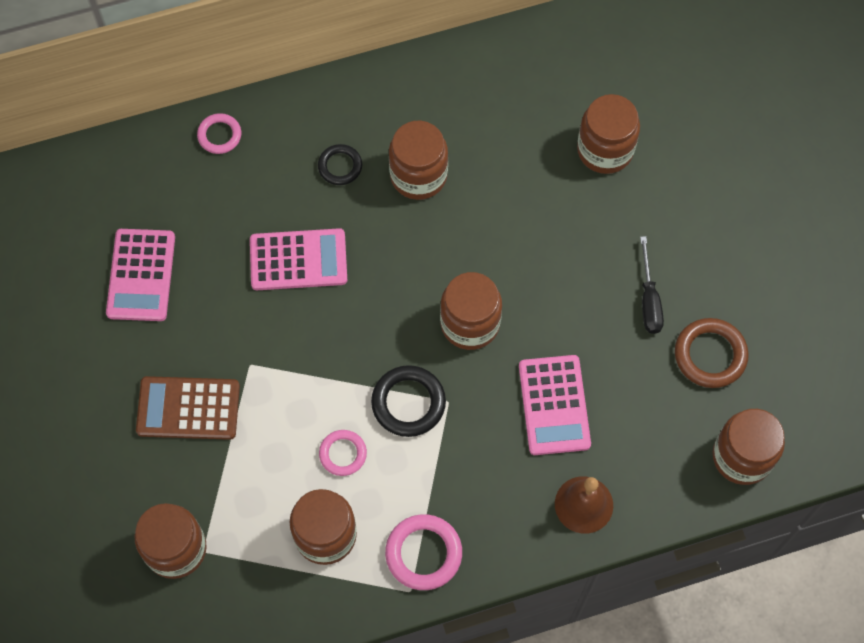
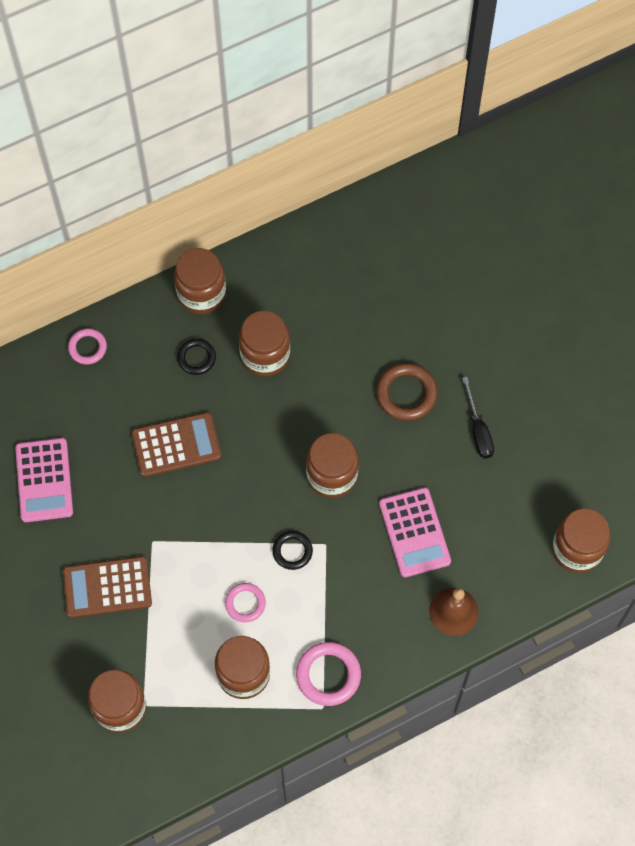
camera: 10 degrees left, 0 degrees up
pink calculator [250,228,347,290] -> brown calculator [132,412,221,477]
black ring [371,365,446,437] -> black ring [272,531,313,570], size x0.64
brown jar [577,94,640,174] -> brown jar moved to [174,248,226,314]
brown ring [675,318,749,388] -> brown ring moved to [376,363,438,421]

